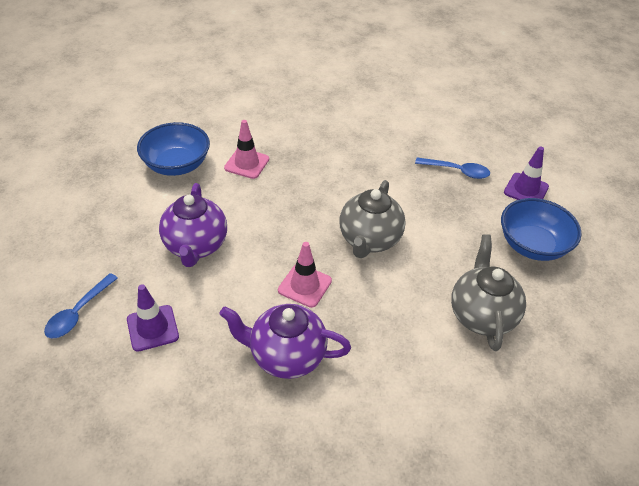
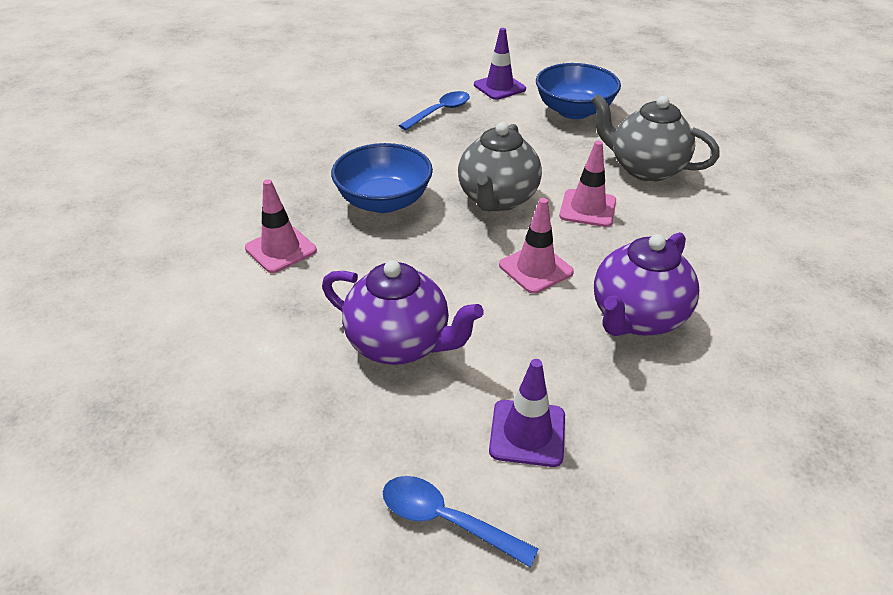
camera: 60 degrees left, 5 degrees down
blue spoon [44,273,118,339] -> blue spoon turned 150 degrees clockwise [383,476,538,567]
blue bowl [137,122,210,176] -> blue bowl moved to [331,143,433,213]
grey teapot [339,180,406,258] -> grey teapot turned 60 degrees clockwise [458,122,542,211]
none -> pink traffic cone [559,141,616,227]

